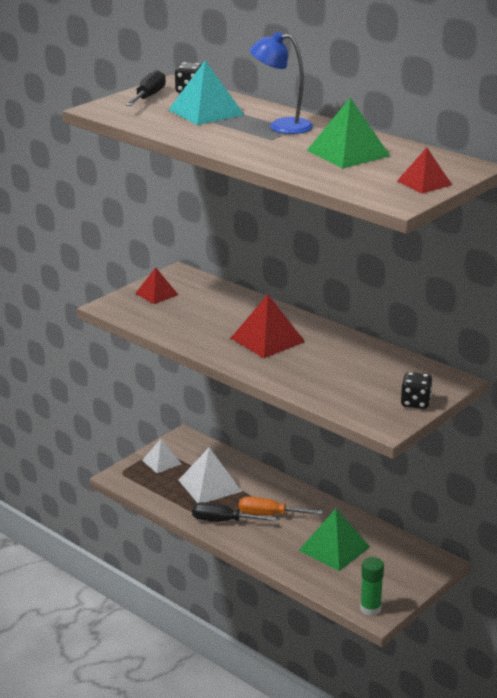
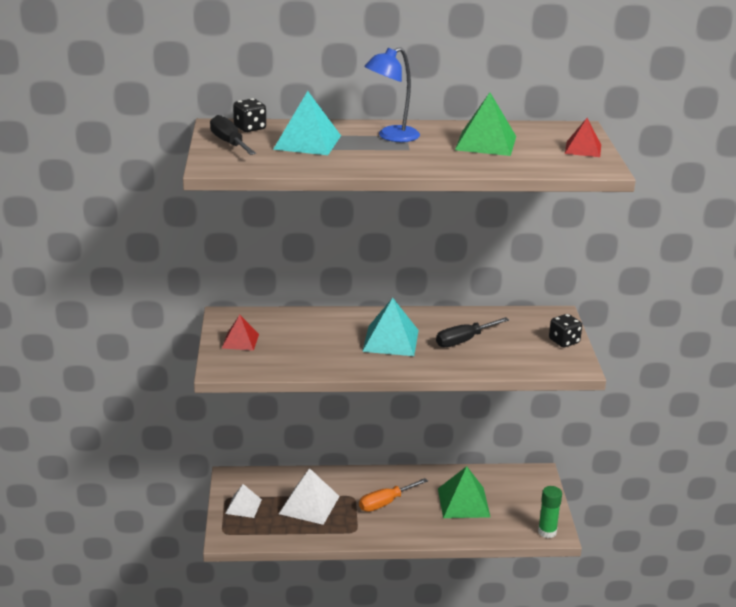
camera: 45 degrees left, 0 degrees up
black screwdriver [192,502,276,522] -> black screwdriver moved to [436,317,509,347]
red pyramid [231,294,305,358] -> turquoise pyramid [362,298,419,356]

